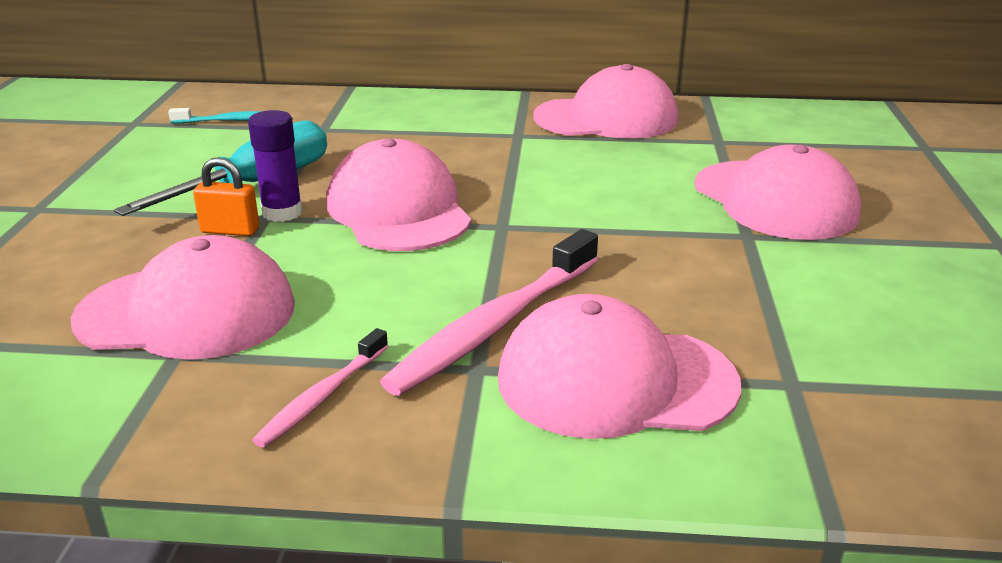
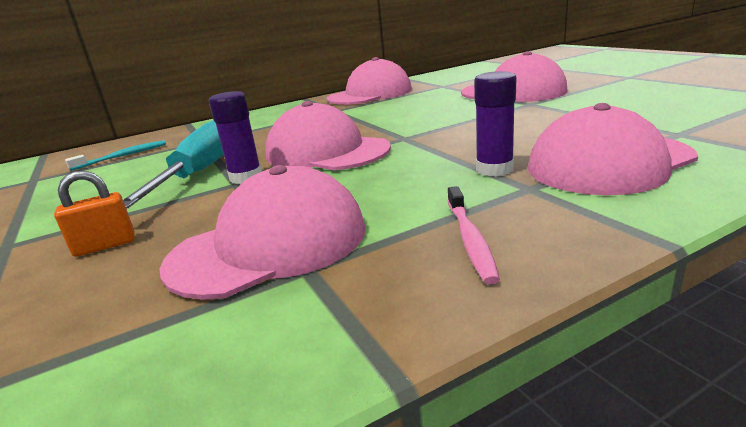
camera: 30 degrees left, 5 degrees down
orange padlock [193,157,259,236] -> orange padlock moved to [54,171,135,257]
pink toothbrush [380,229,598,396] -> purple glue stick [474,71,517,177]

